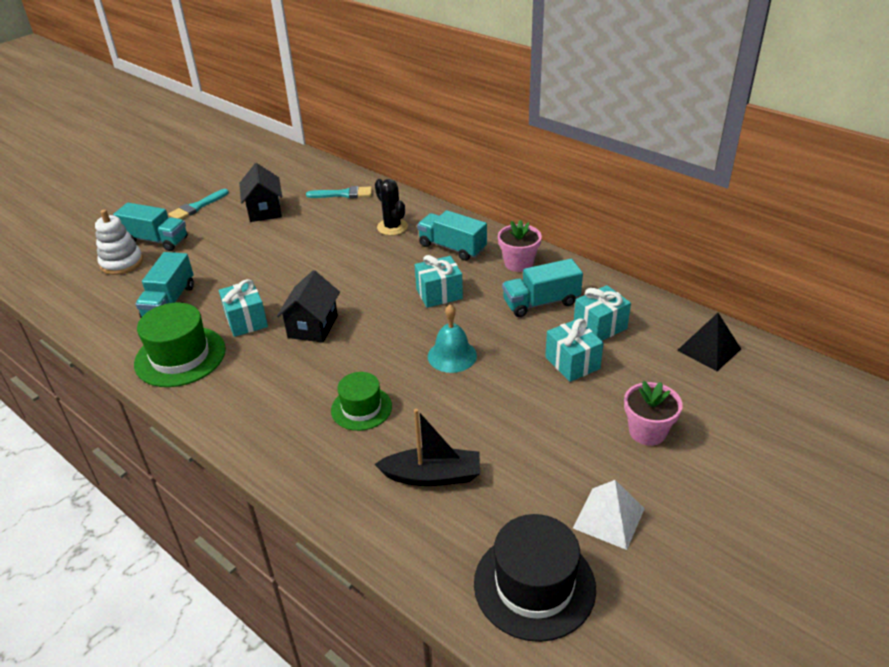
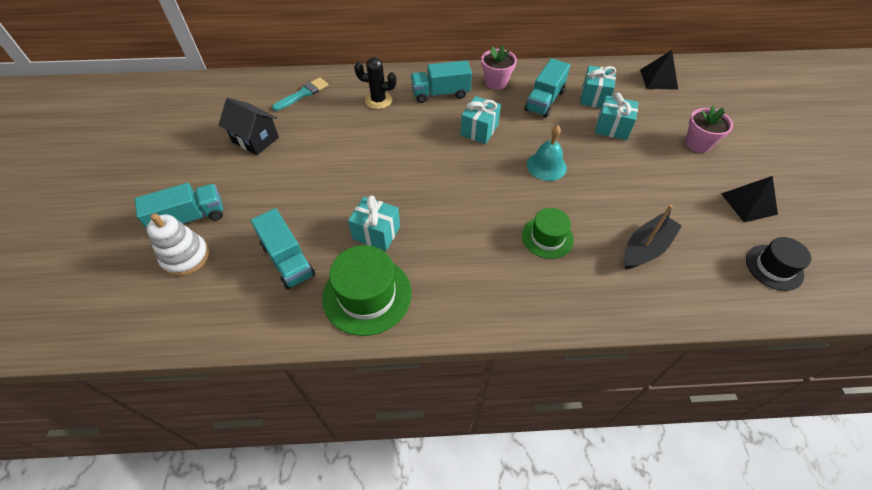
camera: 45 degrees left, 15 degrees up
turquoise brush [168,189,229,219] -> none
black house [277,270,340,343] -> none
black hat [474,514,596,642] -> black hat [746,237,811,291], size x0.63
white pyramid [573,480,645,550] -> black pyramid [721,176,778,222]

